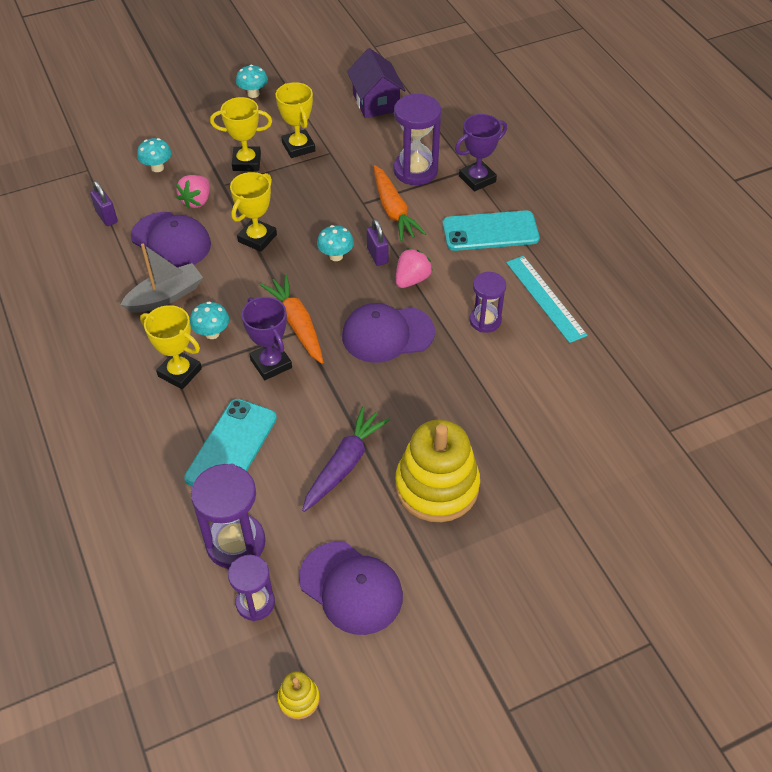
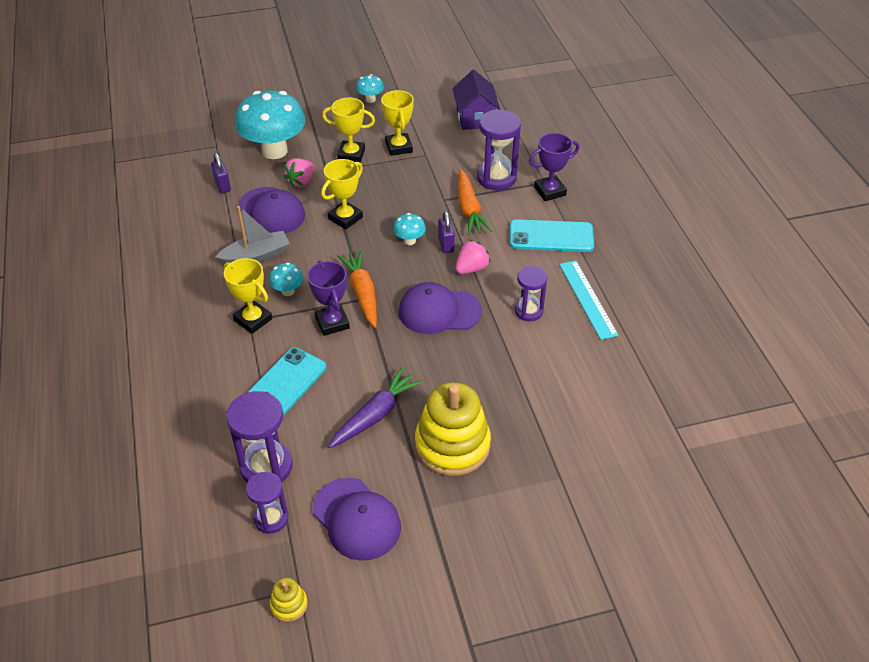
camera: 10 degrees right, 5 degrees down
turquoise mushroom [137,138,172,172] -> turquoise mushroom [235,90,305,159], size x2.31

